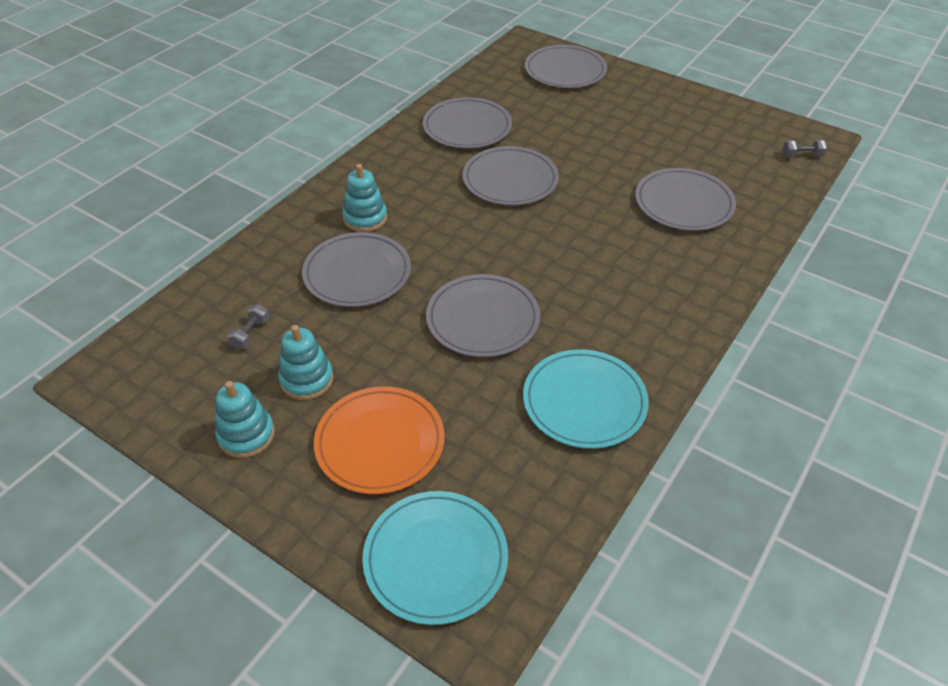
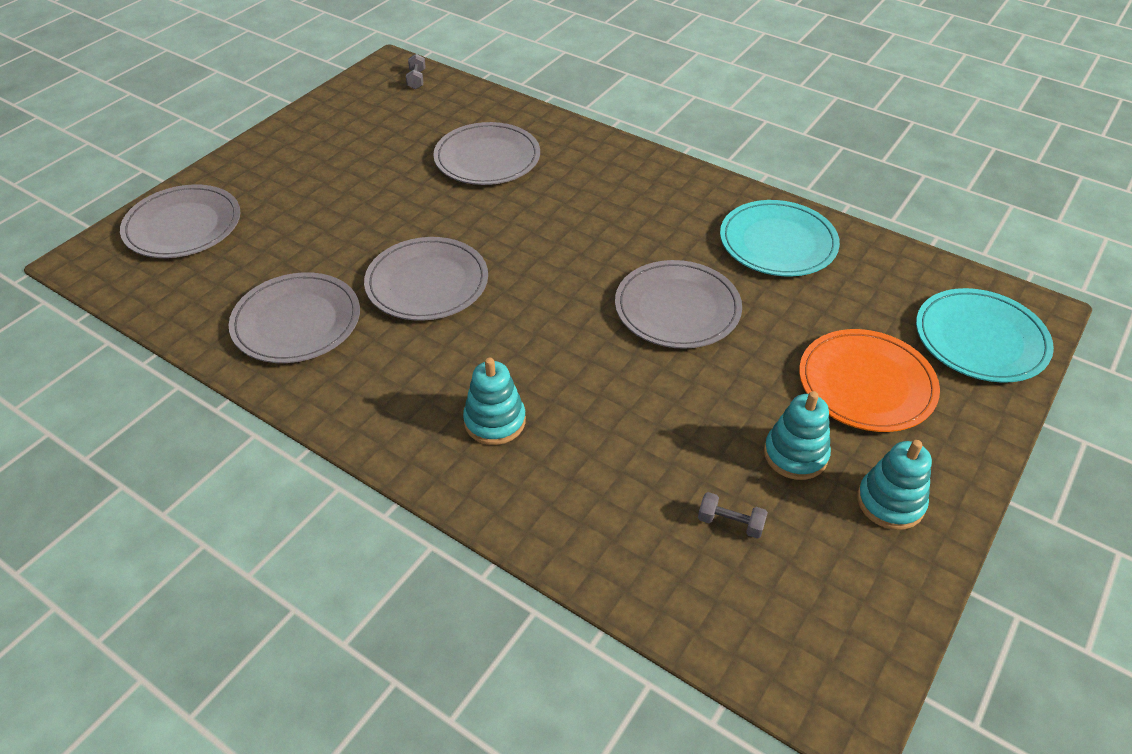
camera: 90 degrees left, 0 degrees up
grey plate [302,232,411,307] -> none

